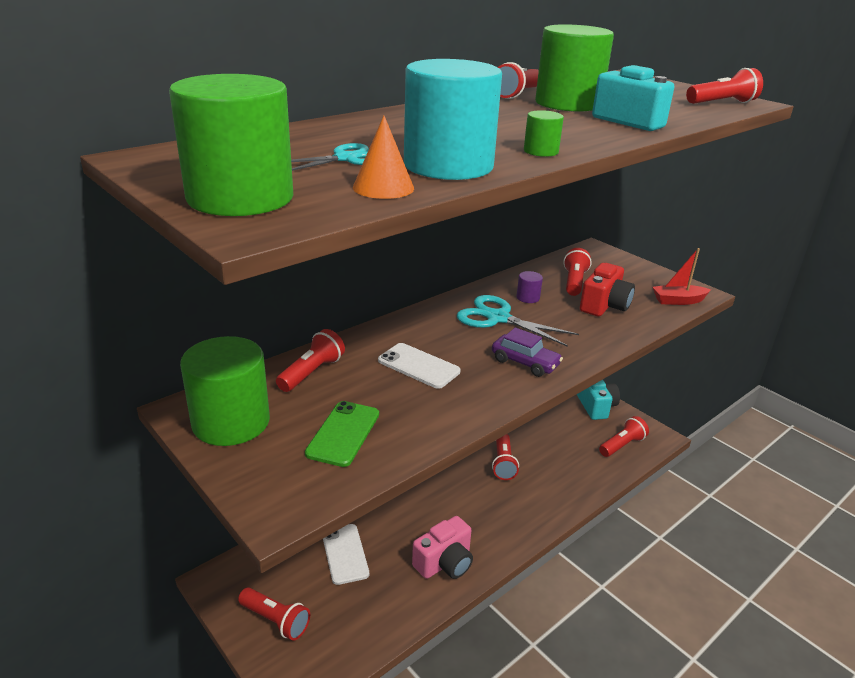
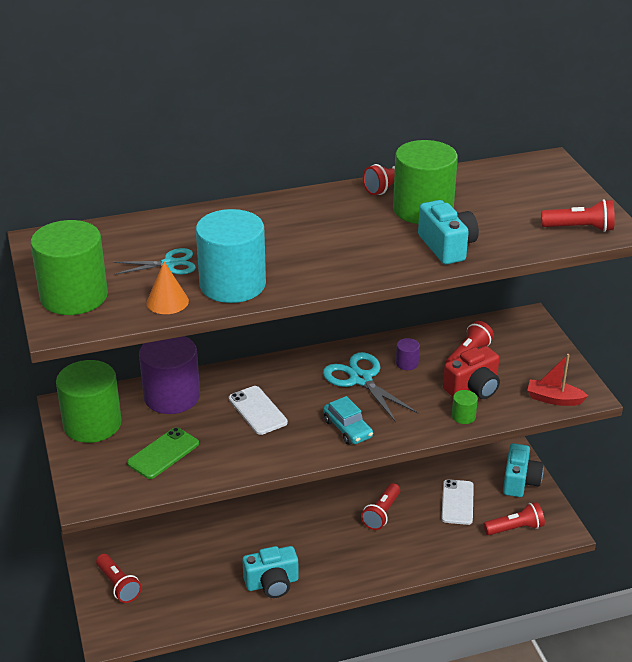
camera: 25 degrees right, 5 degrees up
red flashlight [276,329,345,392] -> purple cylinder [139,336,200,414]
white phone [323,524,369,585] -> white phone moved to [441,479,474,525]
pink camera [412,516,473,579] -> turquoise camera [242,546,299,598]
purple car [492,327,563,377] -> turquoise car [323,396,373,445]
green cylinder [524,110,564,157] -> green cylinder moved to [452,390,478,424]

